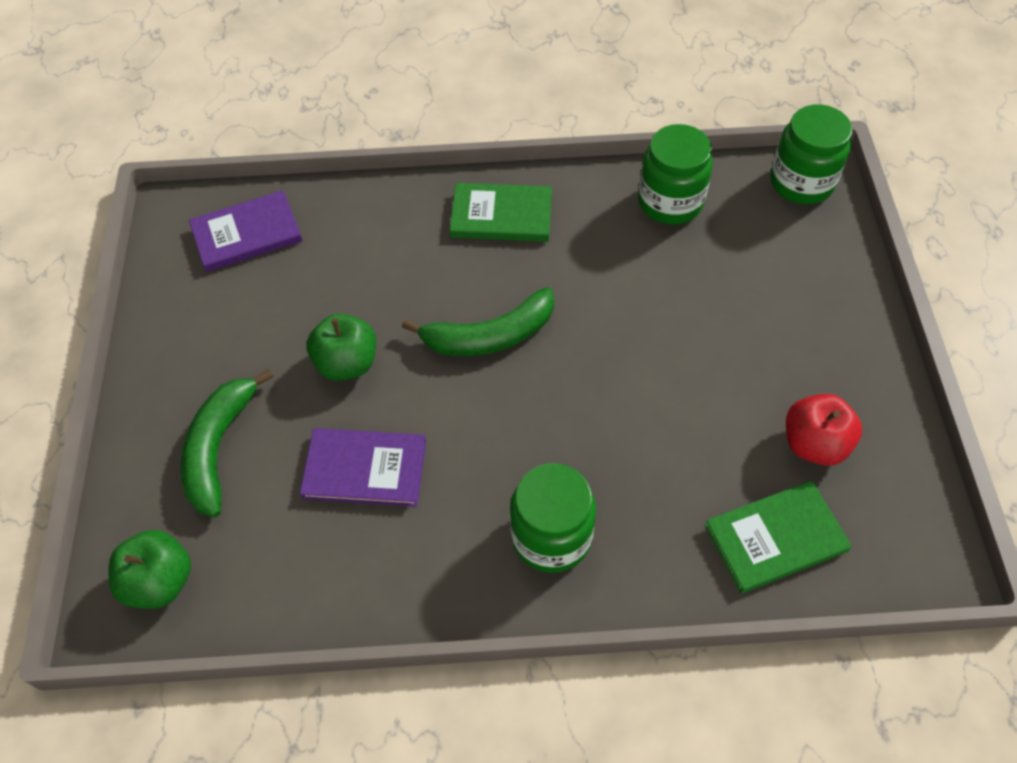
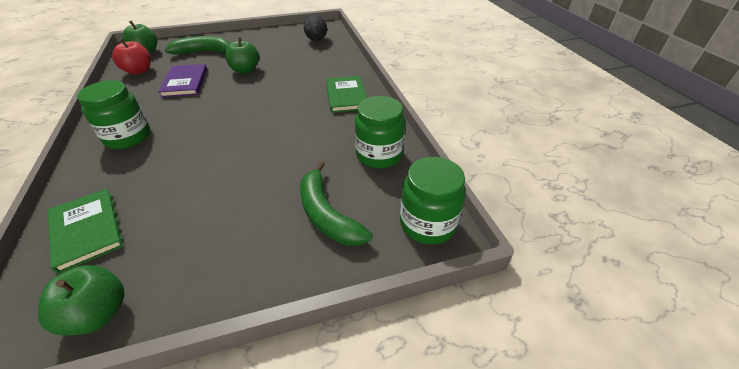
camera: 75 degrees right, 15 degrees down
purple book [189,190,303,272] -> black egg [304,15,327,41]
green banana [402,287,554,356] -> green banana moved to [300,161,372,246]
red apple [786,394,862,466] -> red apple moved to [112,39,151,75]
none -> green apple [38,265,125,335]

